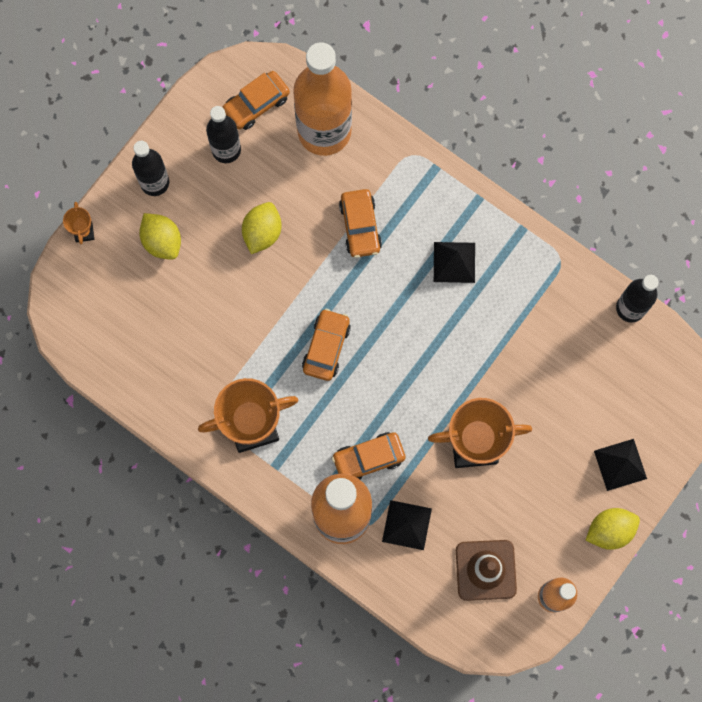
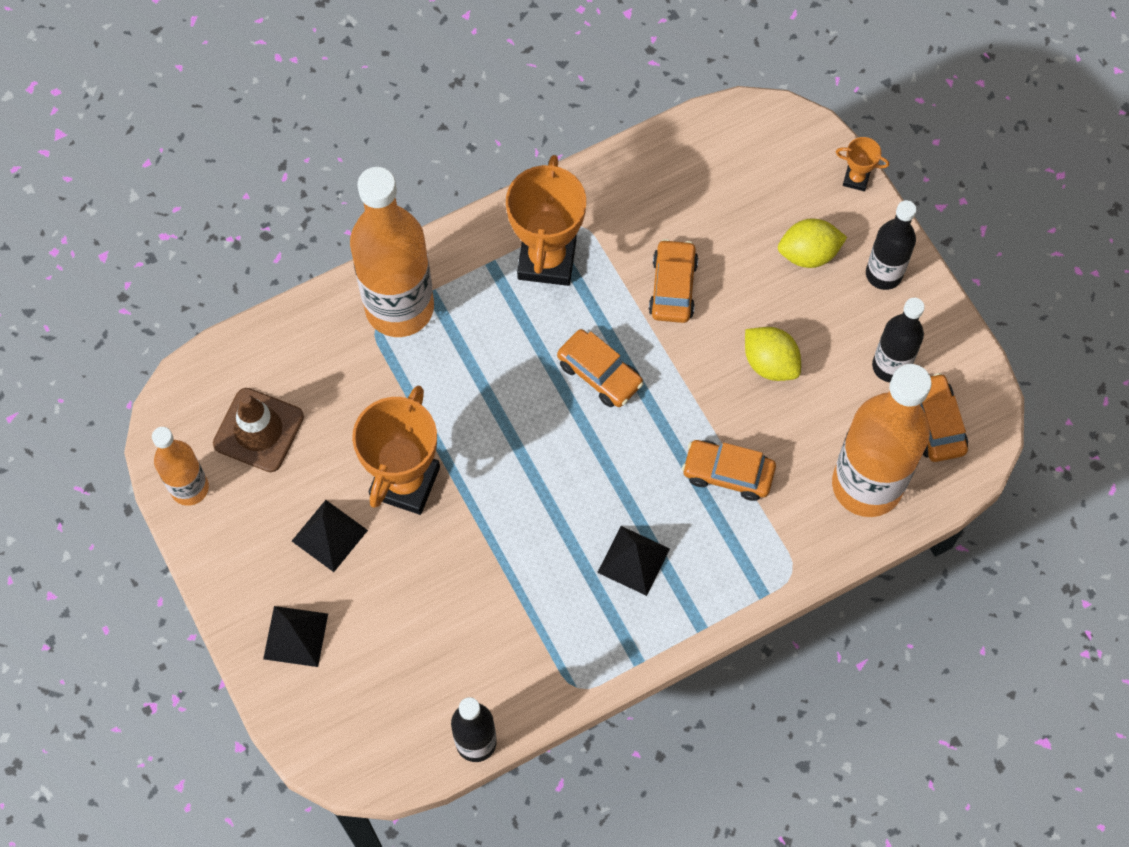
camera: 115 degrees right, 10 degrees down
orange car [332,432,406,480] -> orange car moved to [649,239,698,323]
black pyramid [382,500,432,550] -> black pyramid moved to [292,500,368,572]
yellow lemon [586,508,640,550] -> none

